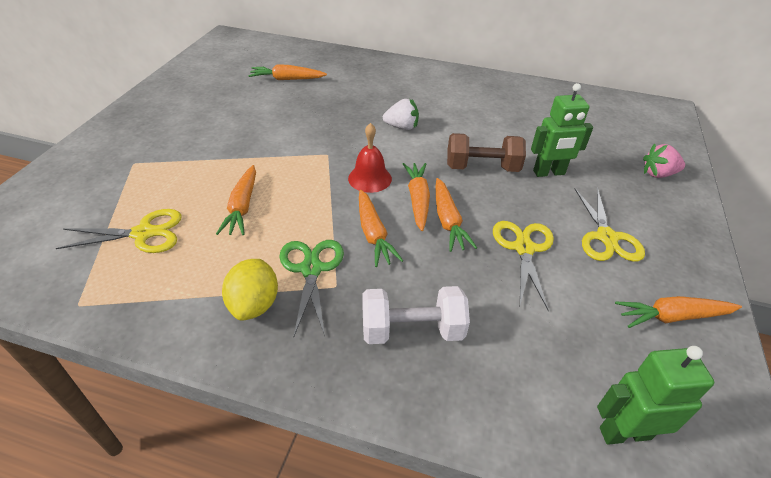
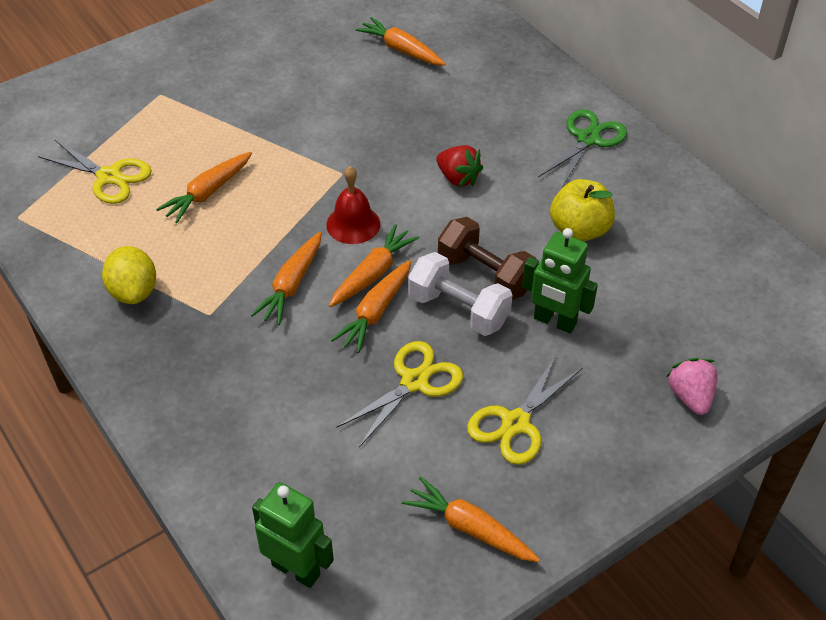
camera: 40 degrees right, 5 degrees up
yellow lemon [222,259,278,321] -> yellow lemon turned 60 degrees counterclockwise [102,246,156,304]
green scissors [279,240,344,336] -> green scissors moved to [538,109,627,188]
white dumbbell [362,286,470,344] -> white dumbbell moved to [408,252,512,336]
white strawberry [383,99,419,130] -> red strawberry [437,145,483,187]
pink strawberry [643,143,685,178] -> pink strawberry turned 45 degrees clockwise [666,358,718,415]
none -> yellow apple [550,179,615,241]

